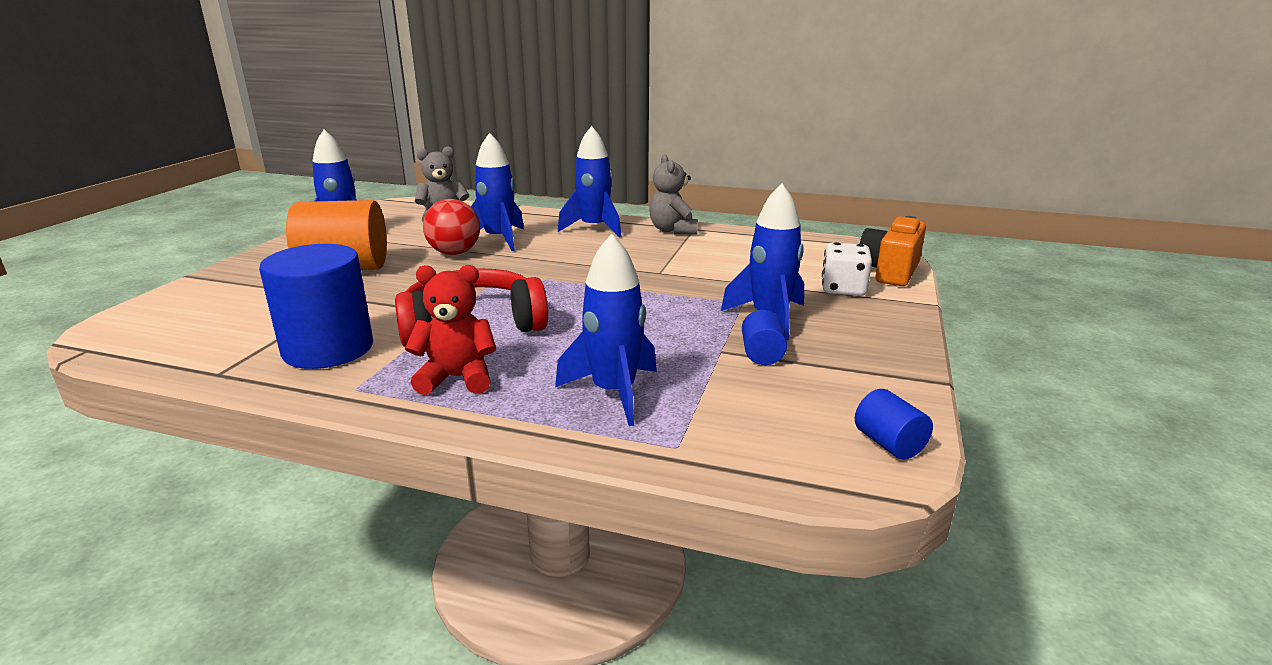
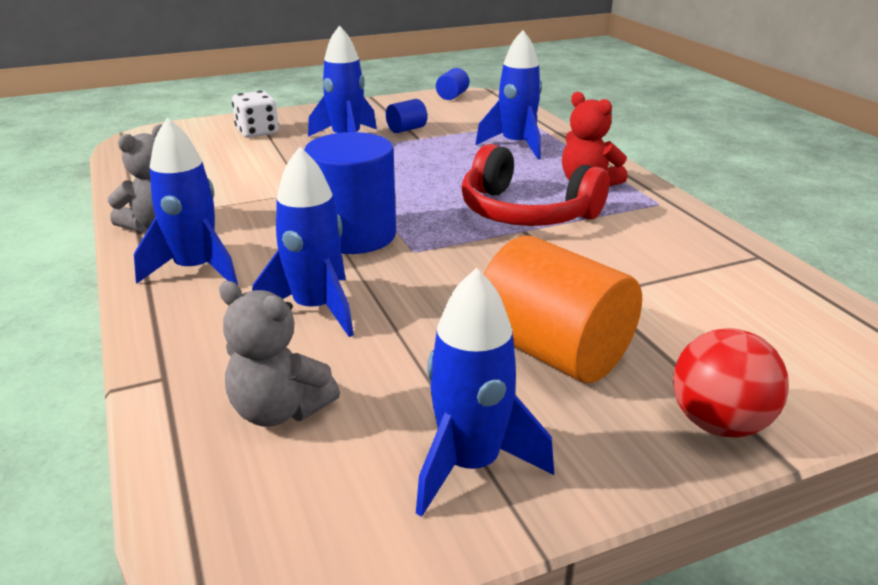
camera: 130 degrees left, 5 degrees up
blue cylinder [259,244,373,369] -> blue cylinder moved to [304,132,396,254]
red ball [423,199,480,255] -> red ball moved to [673,328,789,437]
orange camera [860,216,926,286] -> none

